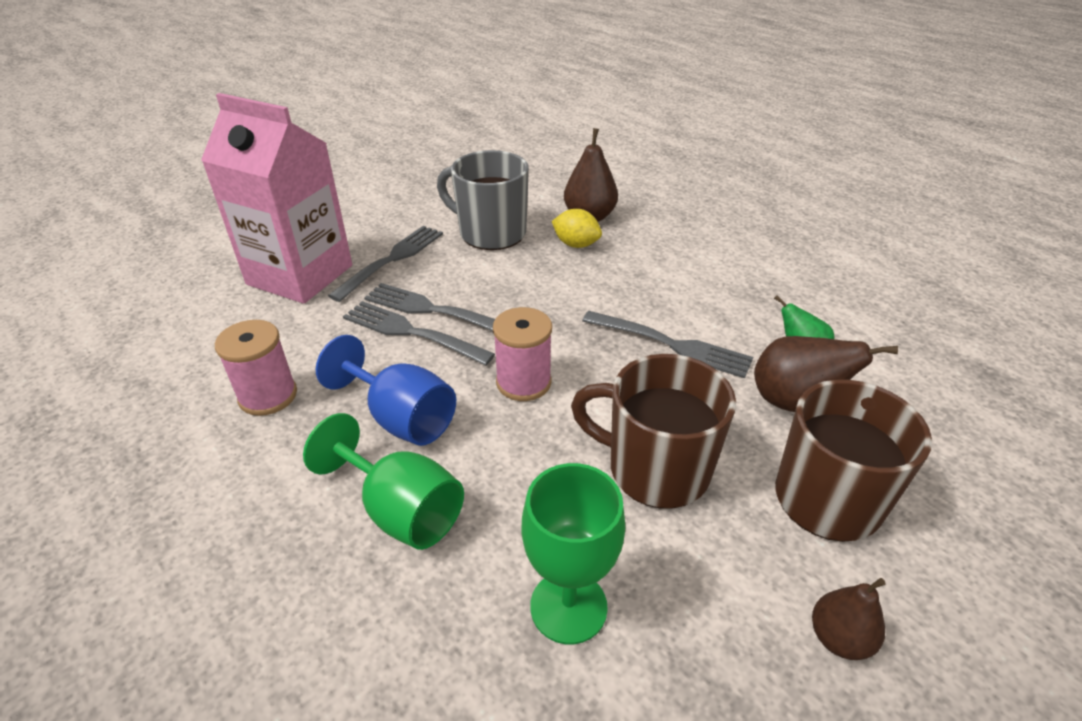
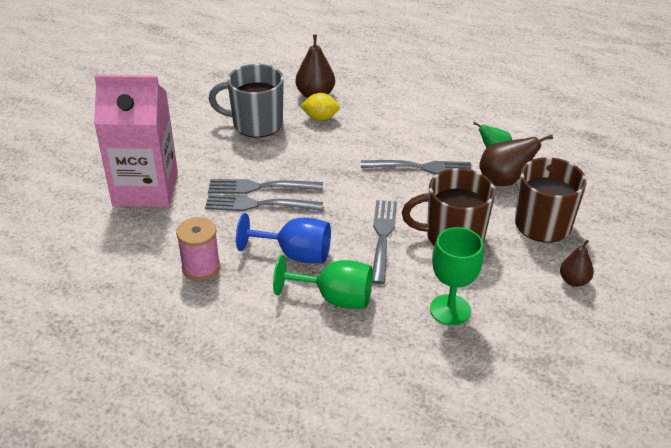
camera: 25 degrees left, 0 degrees up
grey fork [328,226,443,302] -> grey fork moved to [372,200,397,284]
pink spool [493,307,552,401] -> none

